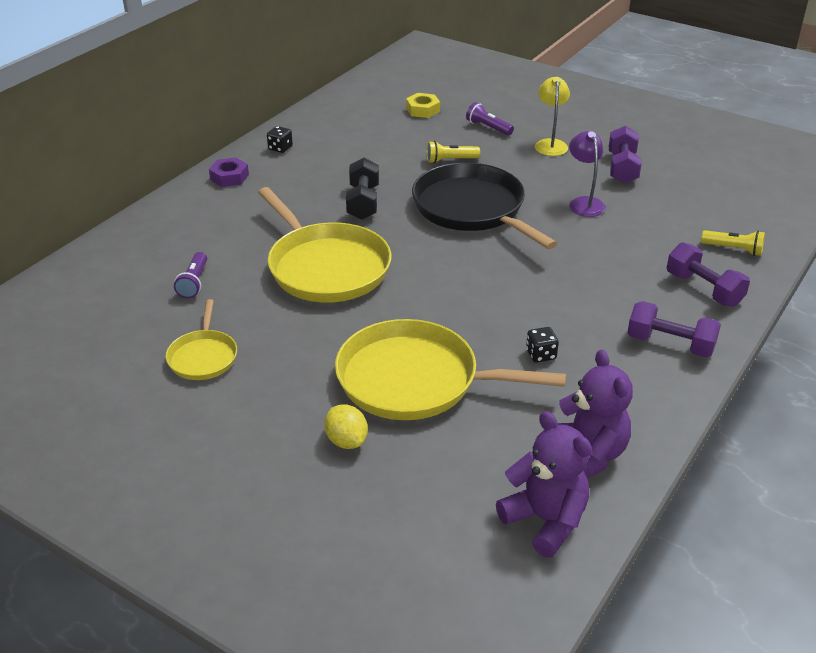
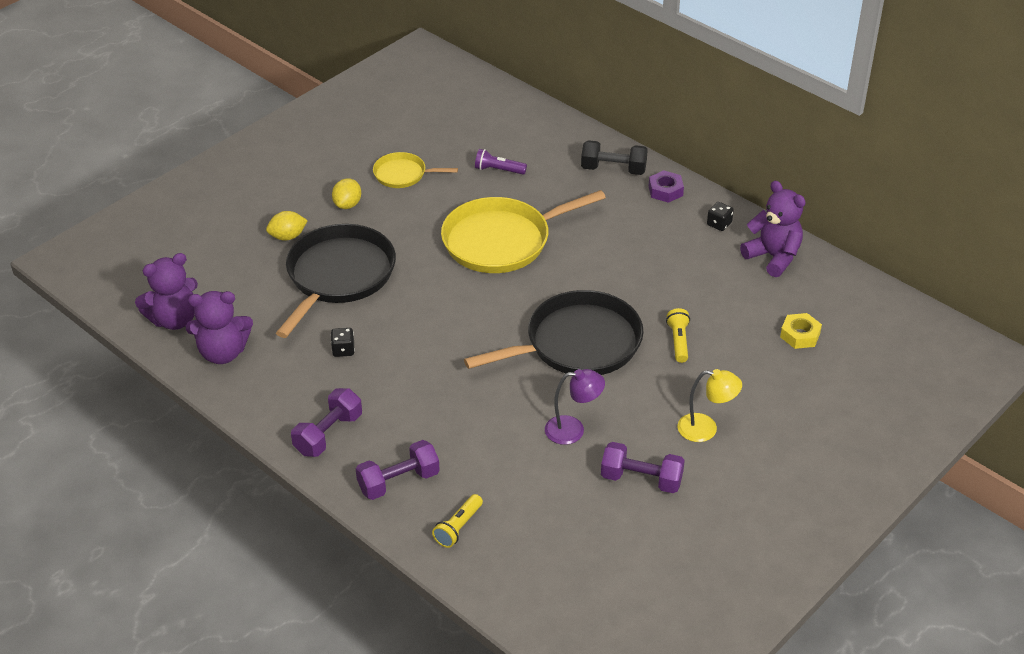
camera: 100 degrees right, 5 degrees up
yellow pan [335,319,566,420] -> black pan [276,224,396,338]
black dumbbell [346,158,379,220] -> black dumbbell moved to [581,140,648,175]
purple flashlight [466,102,514,136] -> none
none -> yellow lemon [332,178,361,209]
none -> purple teddy bear [740,181,805,277]

